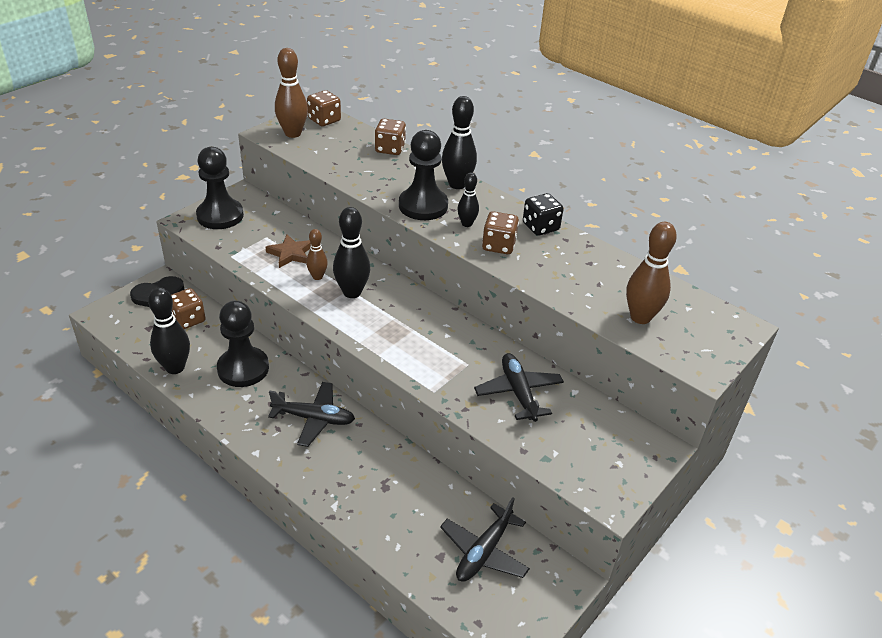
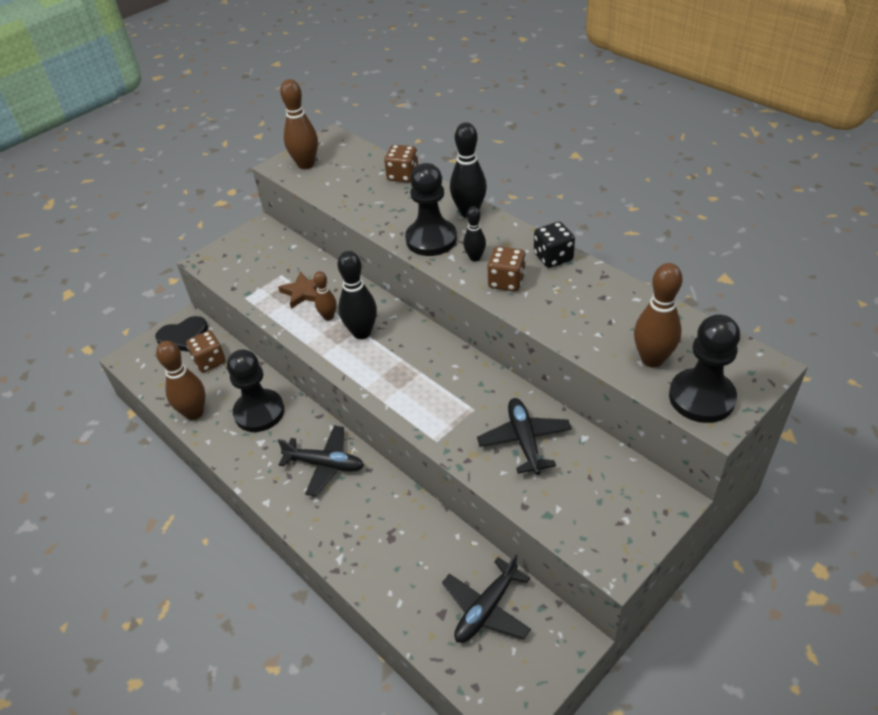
camera: 10 degrees right, 5 degrees up
black bowling pin [148,287,190,374] -> brown bowling pin [156,341,205,420]
black pawn [196,147,244,229] -> black pawn moved to [669,314,740,423]
brown dice [307,90,341,126] -> none

